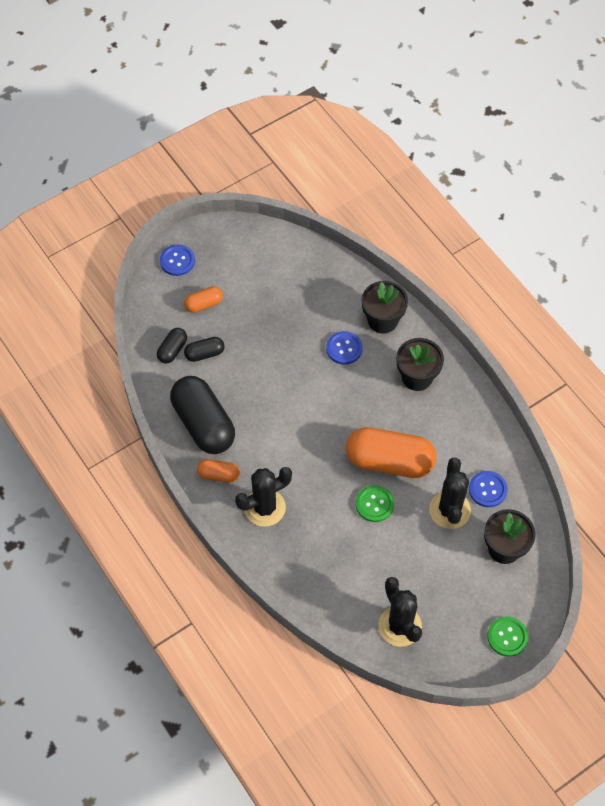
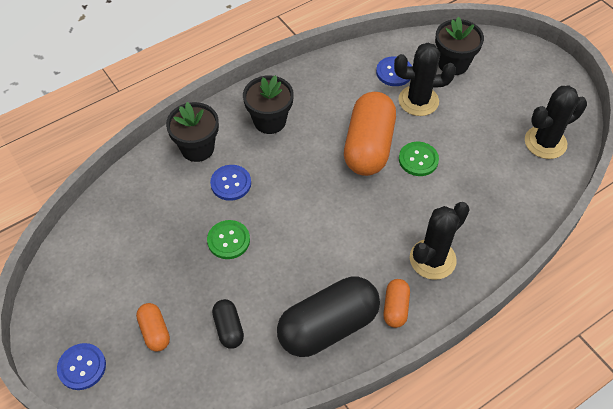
camera: 90 degrees left, 5 degrees down
black capsule [157,328,187,364] -> none
black cactus [235,467,292,527] -> black cactus turned 75 degrees clockwise [410,202,470,280]
green button [487,616,528,657] -> green button moved to [207,220,250,259]

